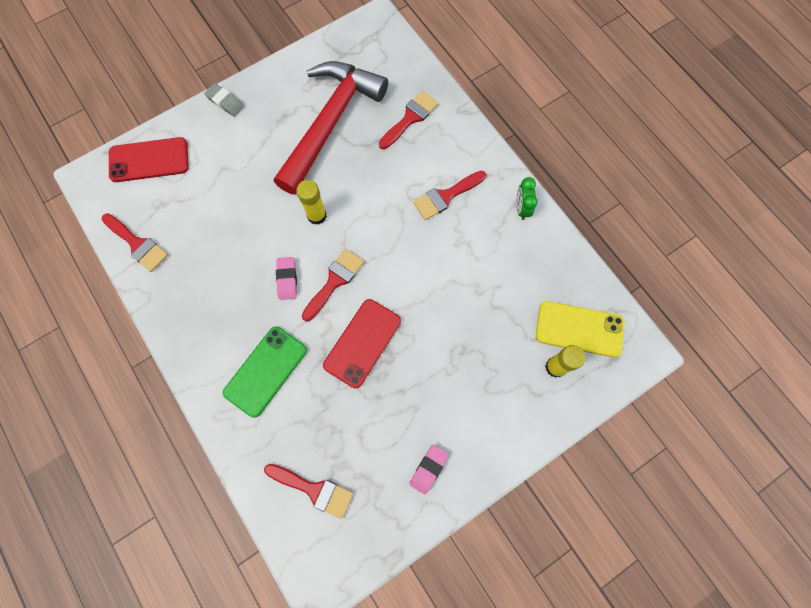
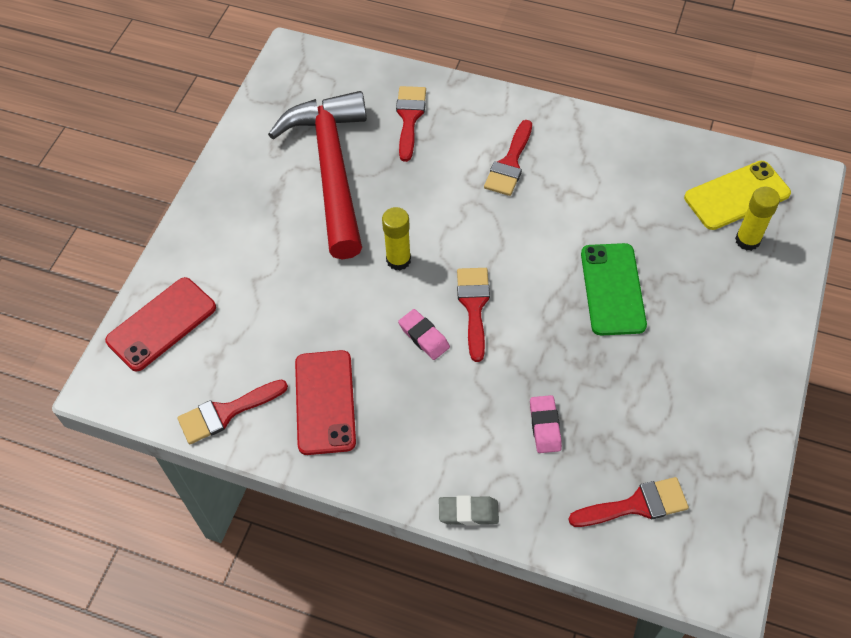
camera: 35 degrees left, 15 degrees down
red brush [102,213,168,272] -> red brush turned 150 degrees clockwise [177,379,288,444]
grey eraser [204,83,244,117] -> grey eraser moved to [439,495,499,526]
green phone [223,327,307,418] -> green phone moved to [581,243,647,335]
red phone [323,299,401,388] -> red phone moved to [295,350,356,455]
pink eraser [409,445,449,495] -> pink eraser moved to [530,395,562,453]
green clock [516,177,538,220] -> none

